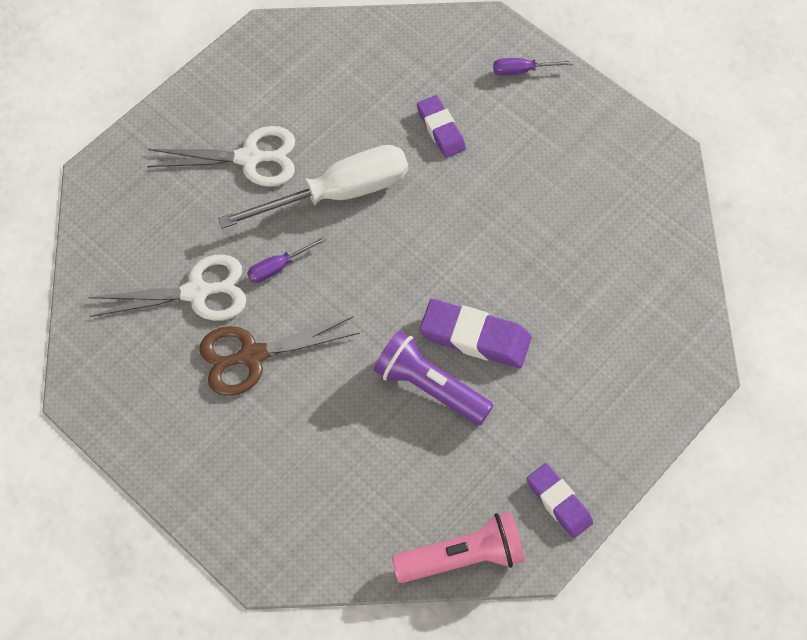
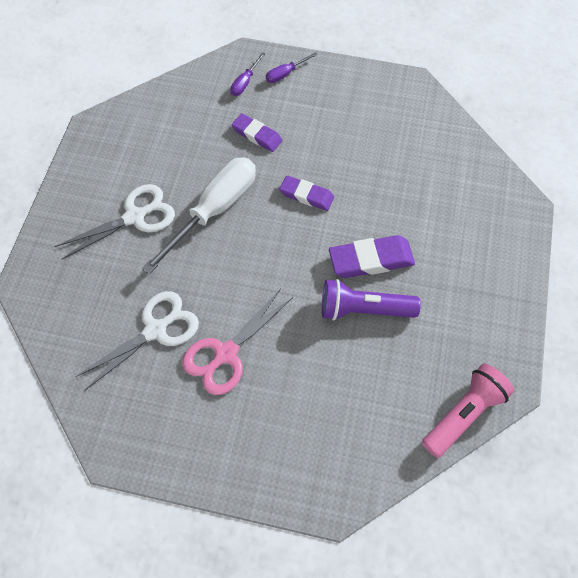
camera: 30 degrees left, 0 degrees up
brown scissors [199,316,360,396] -> pink scissors [182,289,293,395]
purple screwdriver [247,236,326,283] -> purple screwdriver moved to [230,52,265,96]
purple eraser [527,463,593,538] -> purple eraser moved to [280,176,334,211]

